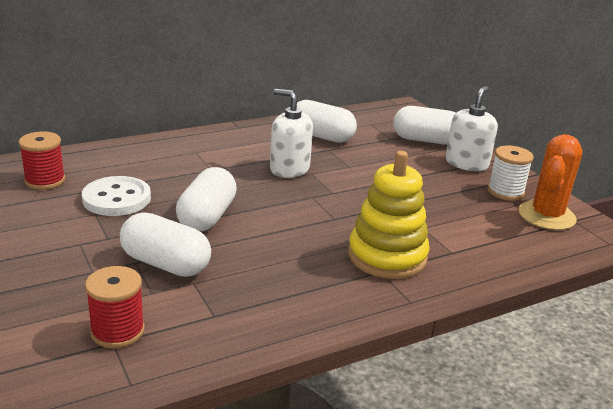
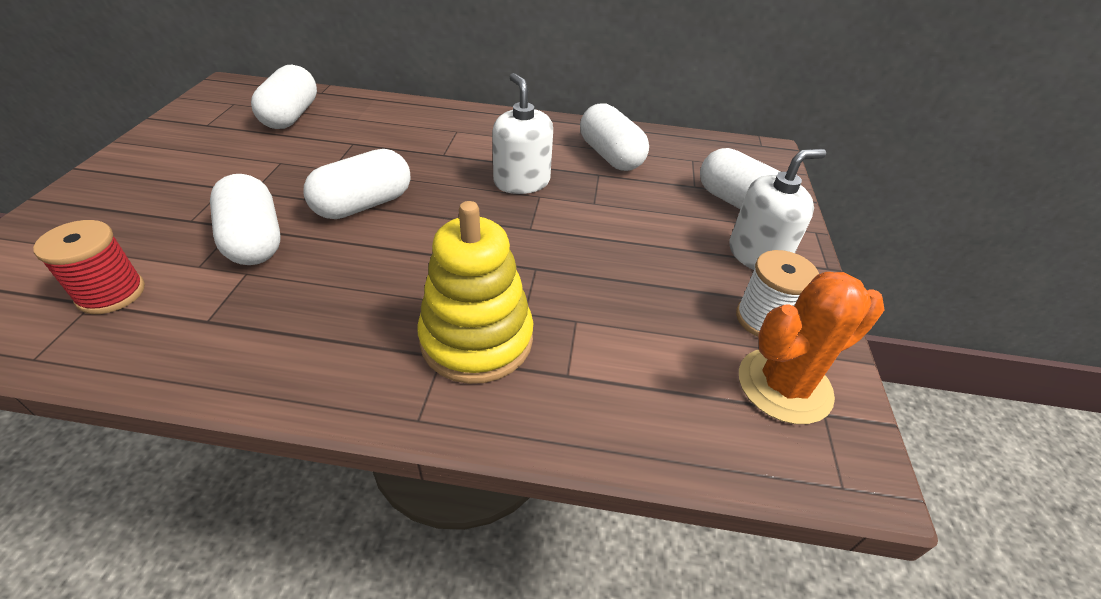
camera: 35 degrees right, 15 degrees up
red spool [19,132,65,190] -> white capsule [251,65,317,129]
white button [82,176,151,216] -> none

